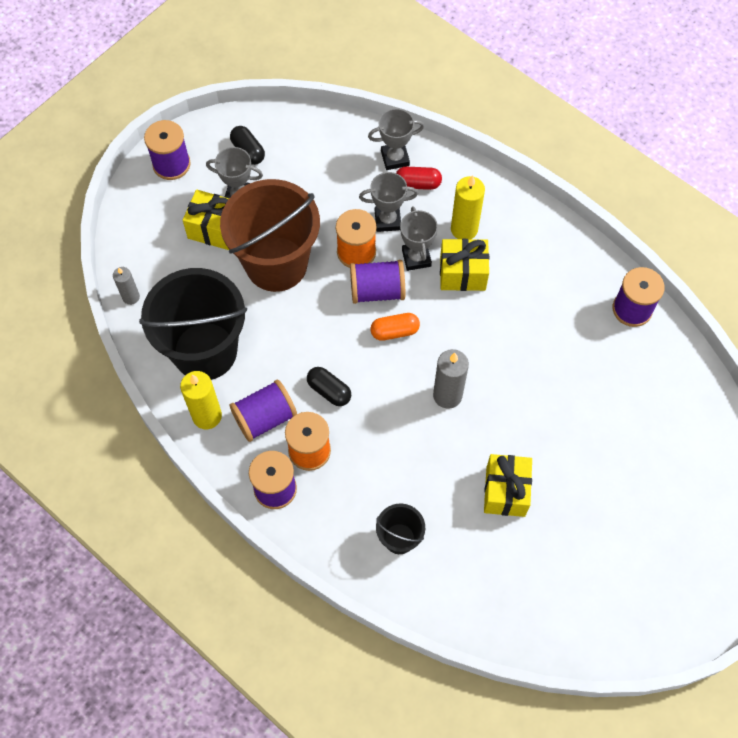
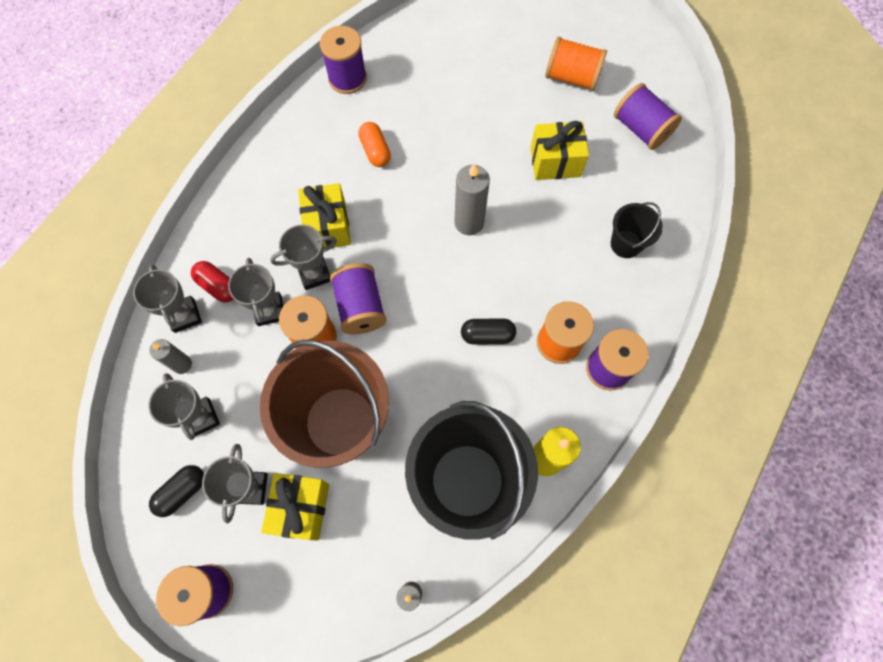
camera: 100 degrees left, 5 degrees up
purple spool [230,380,297,442] -> purple spool moved to [614,83,682,150]
black capsule [307,367,351,406] -> black capsule turned 60 degrees clockwise [461,318,516,345]
orange capsule [370,313,420,341] -> orange capsule moved to [358,122,391,167]
red capsule [396,167,442,190] -> red capsule turned 45 degrees counterclockwise [191,261,234,302]
yellow candle [451,175,485,239] -> none
none -> grey trophy [148,373,220,440]
none -> grey candle [149,339,192,374]
none -> orange spool [545,37,607,91]

